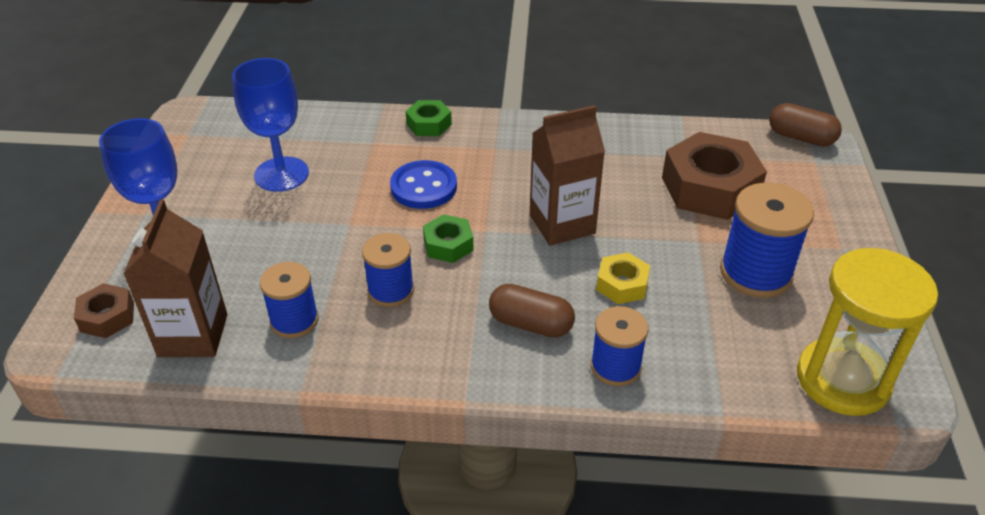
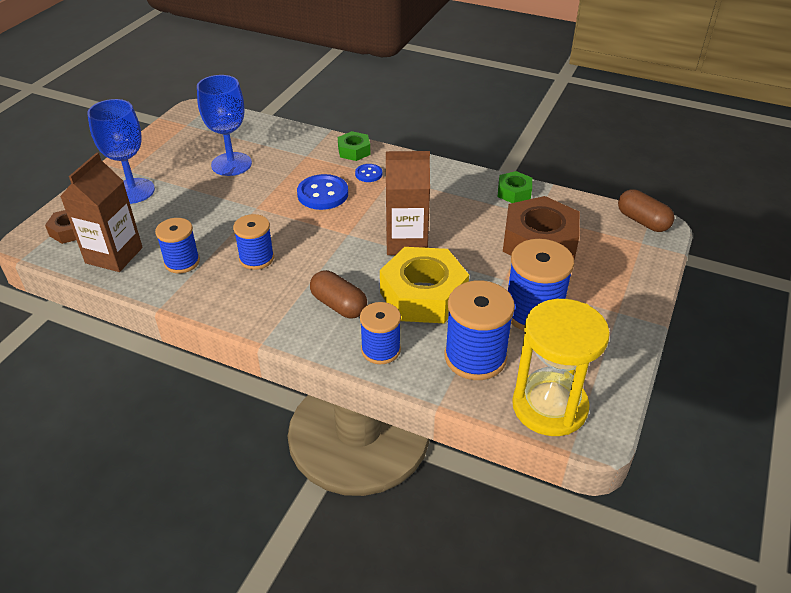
camera: 20 degrees right, 0 degrees up
green nut [423,214,474,263] -> green nut moved to [498,171,532,203]
yellow nut [596,252,650,304] -> yellow nut [380,247,469,323], size x1.99
none -> blue button [355,164,382,182]
none -> blue spool [445,281,515,380]

